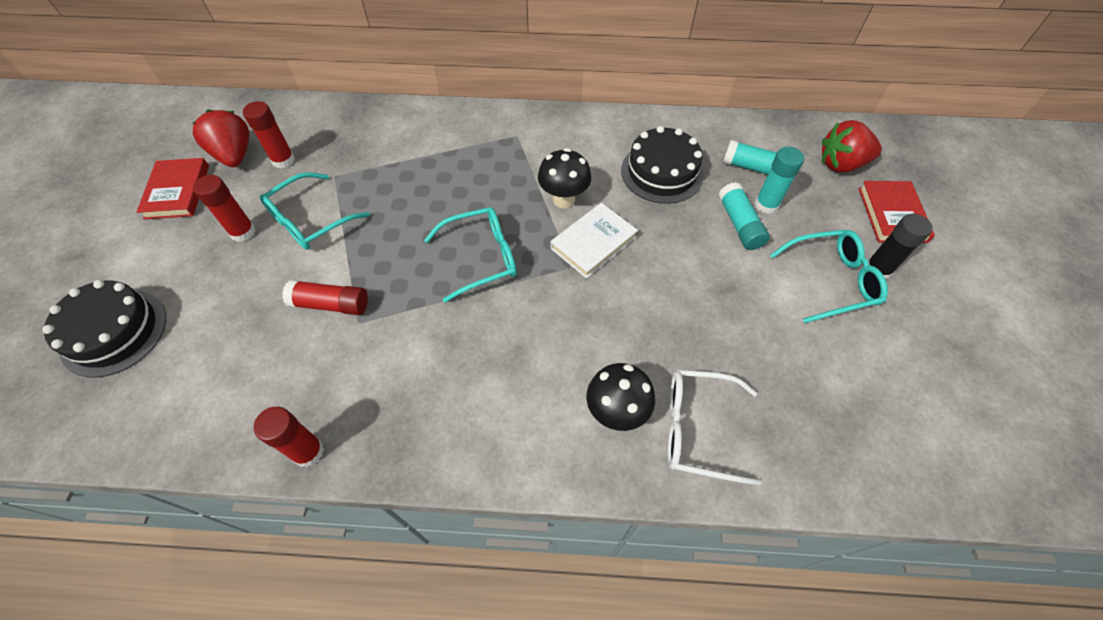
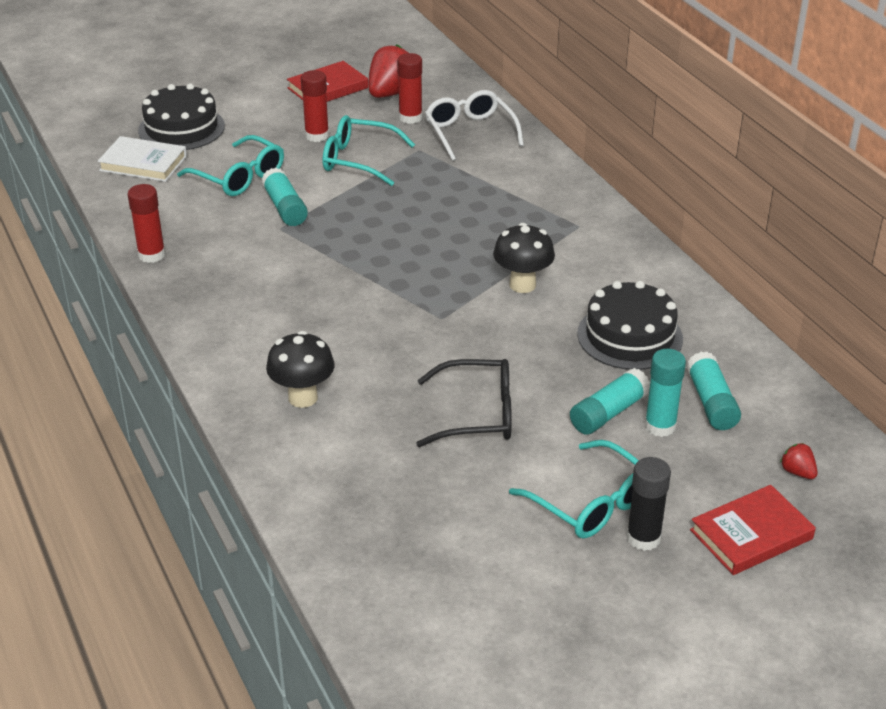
camera: 60 degrees right, 20 degrees down
red glue stick [282,280,368,315] -> turquoise glue stick [261,168,308,226]
turquoise glasses [424,207,517,303] -> turquoise glasses moved to [177,135,284,196]
white book [550,203,638,279] -> white book moved to [98,136,187,182]
white glasses [668,370,762,485] -> white glasses moved to [425,90,524,161]
red strawberry [822,120,882,173] -> red strawberry [780,443,818,479], size x0.47
none -> black glasses [416,359,512,447]

